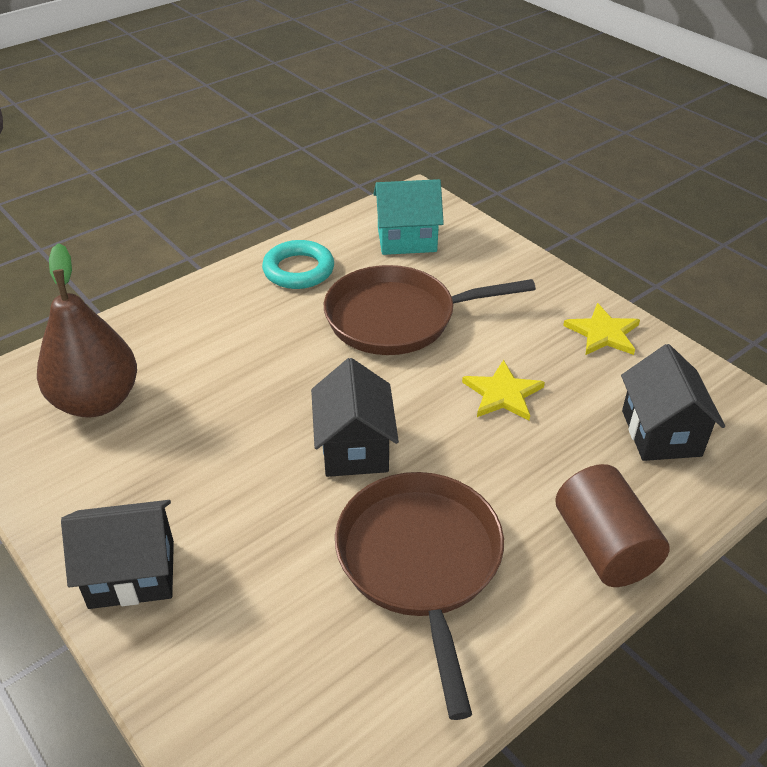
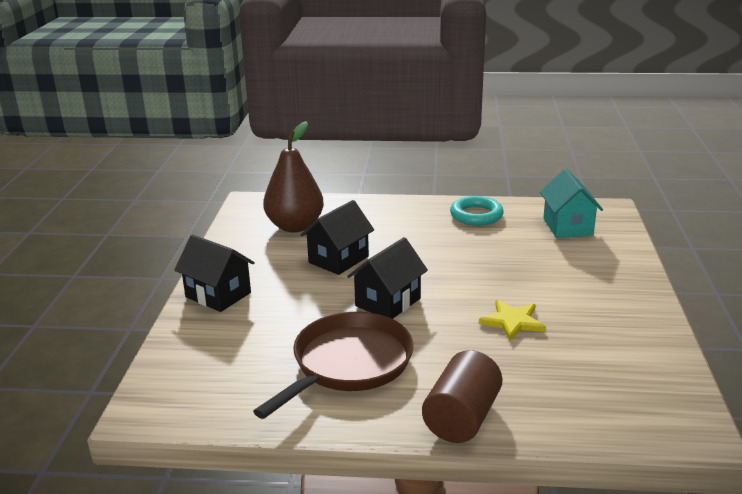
camera: 45 degrees right, 15 degrees down
brown pan [324,265,536,355] -> none
turquoise house [373,179,444,255] -> turquoise house turned 45 degrees clockwise [540,169,603,238]
yellow star [563,303,640,355] -> none
black house [621,344,725,461] -> black house moved to [301,200,374,275]

